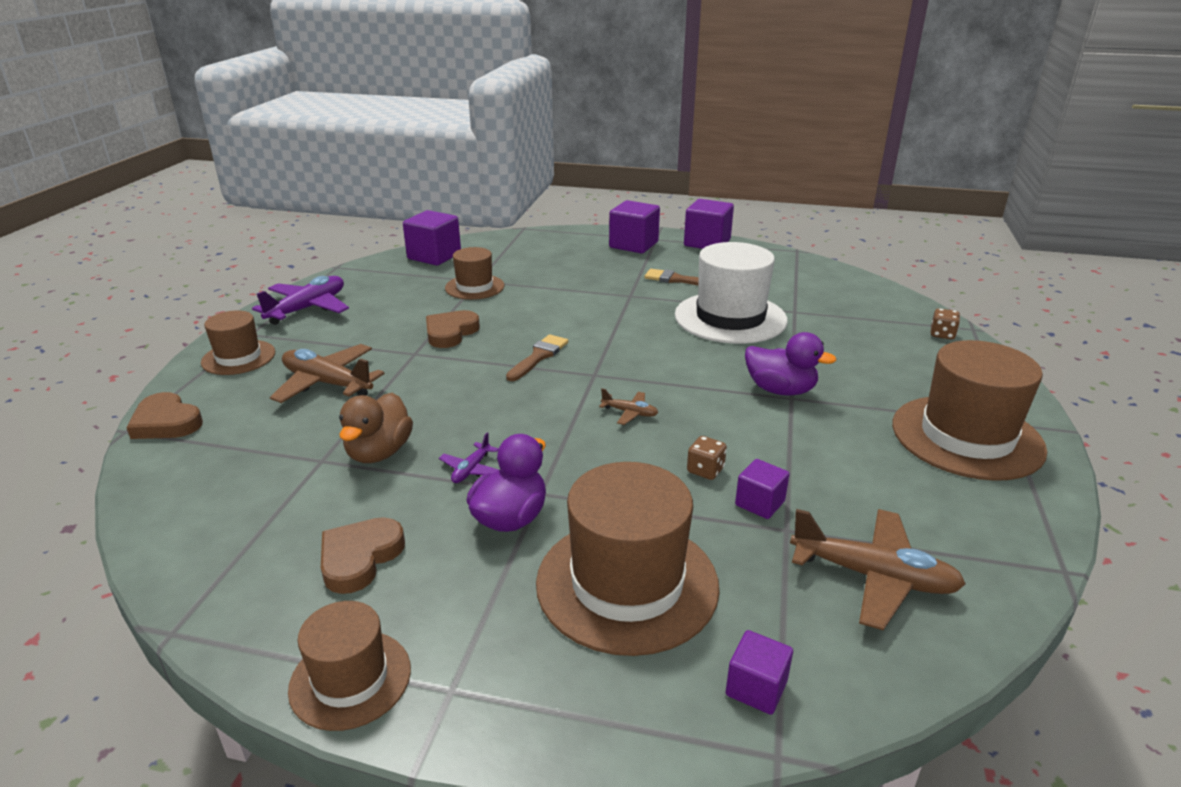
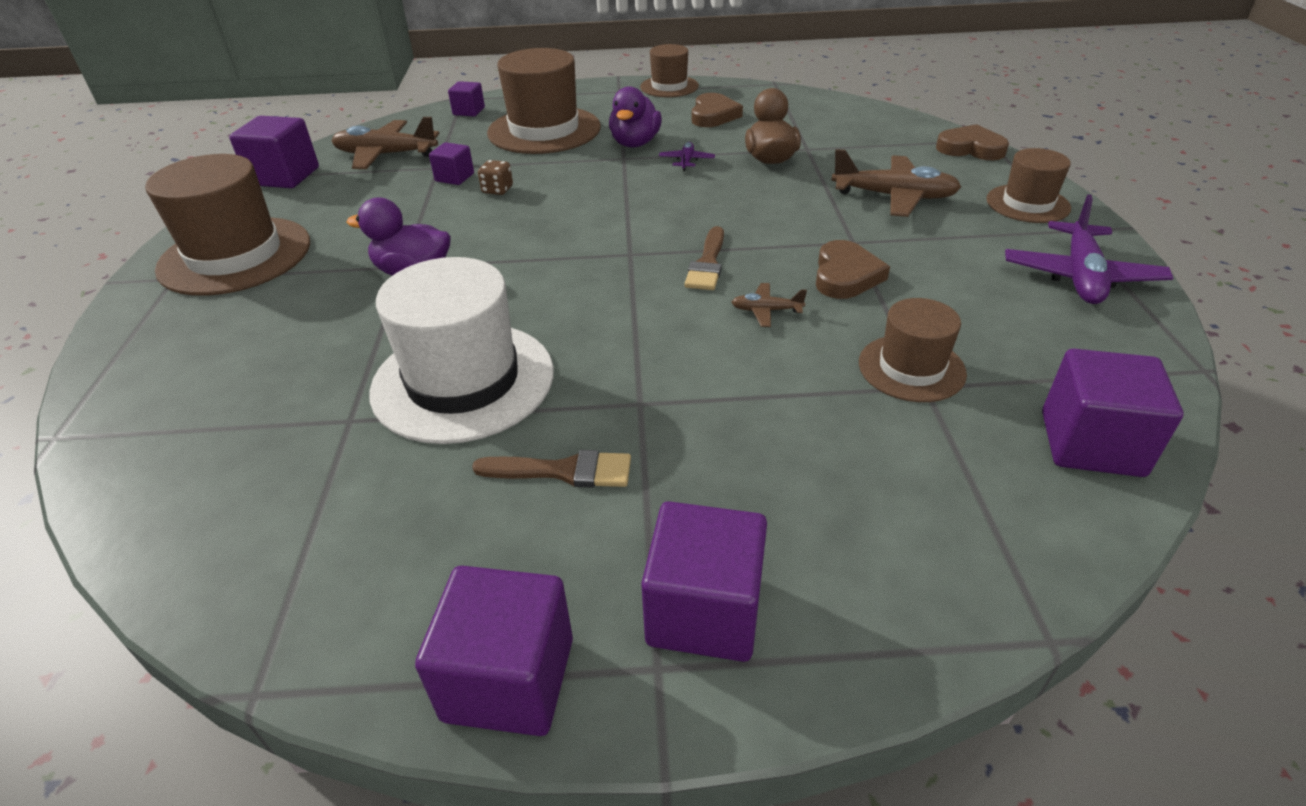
camera: 165 degrees right, 10 degrees up
brown plane [599,388,658,425] -> brown plane moved to [732,283,807,327]
brown dice [931,308,960,339] -> none
none -> purple cube [229,116,319,188]

